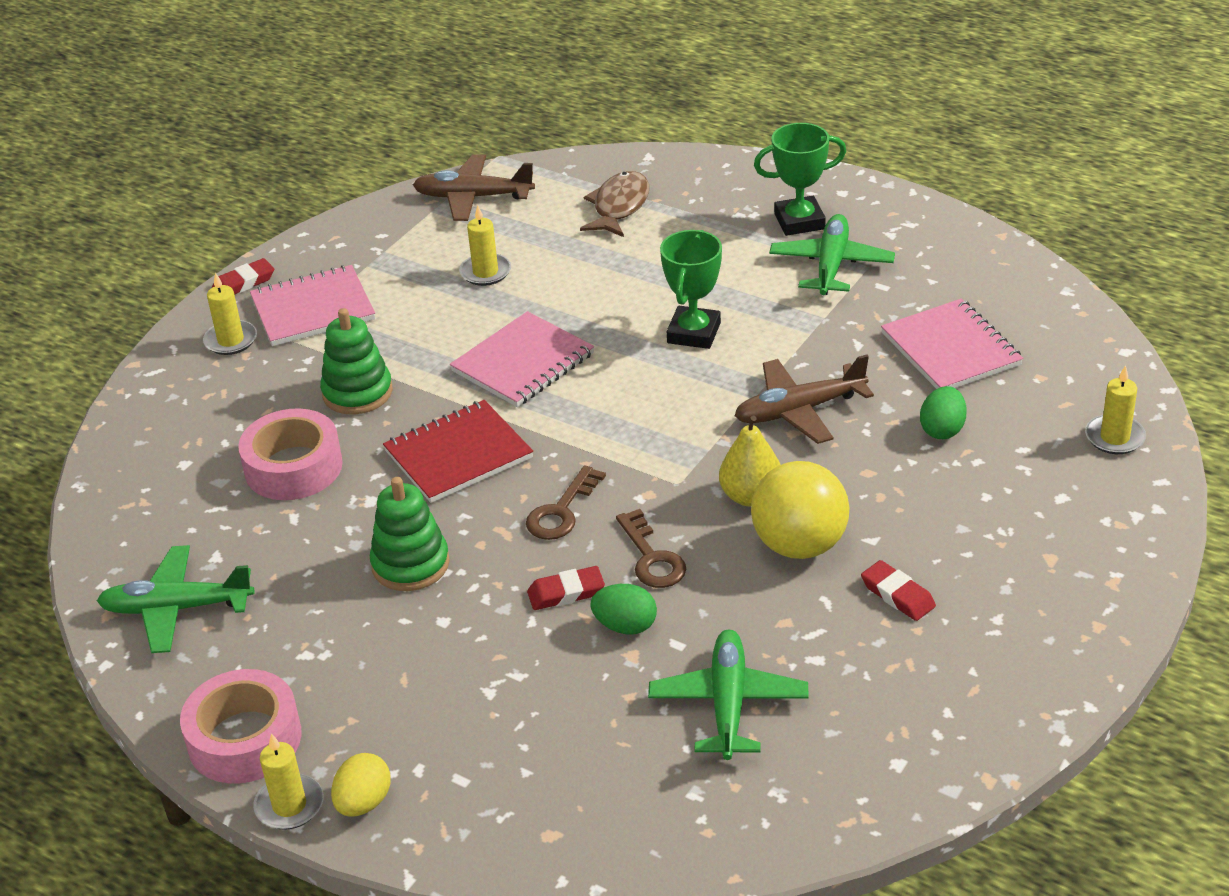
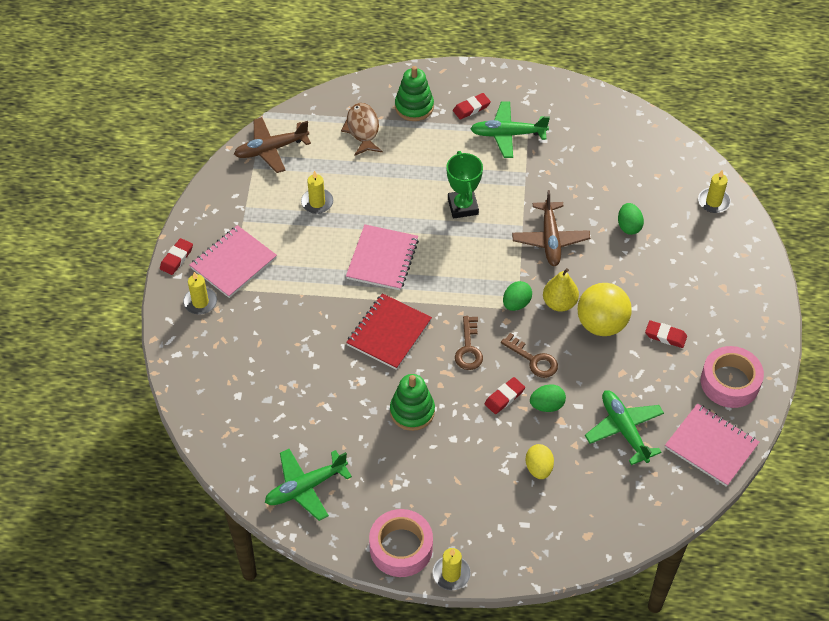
camera: 30 degrees left, 15 degrees up
pink tape [238,408,343,500] -> pink tape moved to [701,346,764,408]
green stacking toy [320,308,393,414] -> green stacking toy moved to [395,66,434,121]
yellow egg [331,753,391,817] -> yellow egg moved to [526,444,554,479]
brown plane [735,354,874,444] -> brown plane turned 45 degrees counterclockwise [512,190,590,266]
green trophy [754,123,846,236] -> red eraser [453,93,491,120]
green plane [769,214,895,295] -> green plane turned 75 degrees counterclockwise [470,102,550,158]
pink notebook [881,299,1023,389] -> pink notebook moved to [665,403,759,487]
none -> green egg [503,281,532,311]

